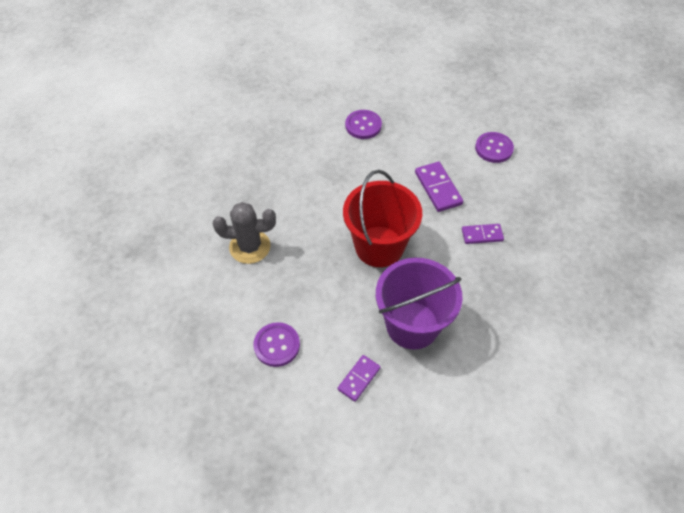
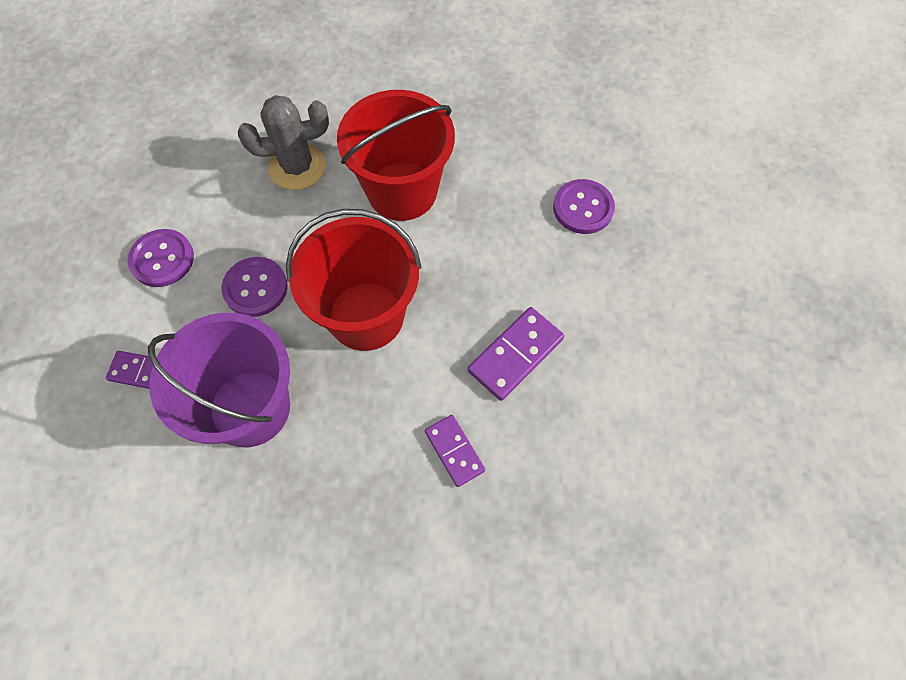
camera: 65 degrees right, 10 degrees up
grey cactus [213,202,276,264] -> grey cactus turned 75 degrees counterclockwise [238,95,329,190]
purple button [475,132,514,163] -> purple button moved to [222,257,288,317]
none -> red bucket [337,90,455,221]

